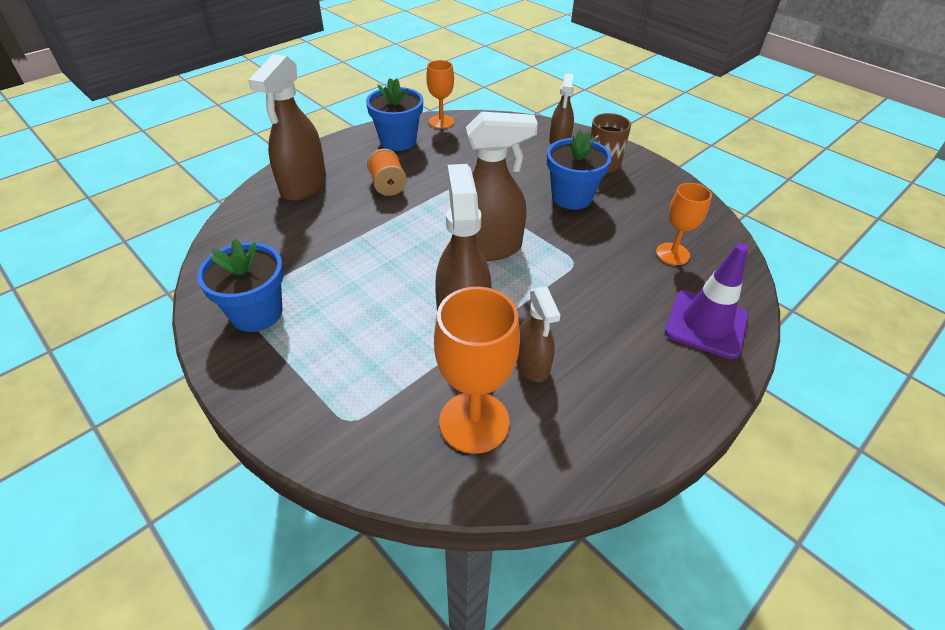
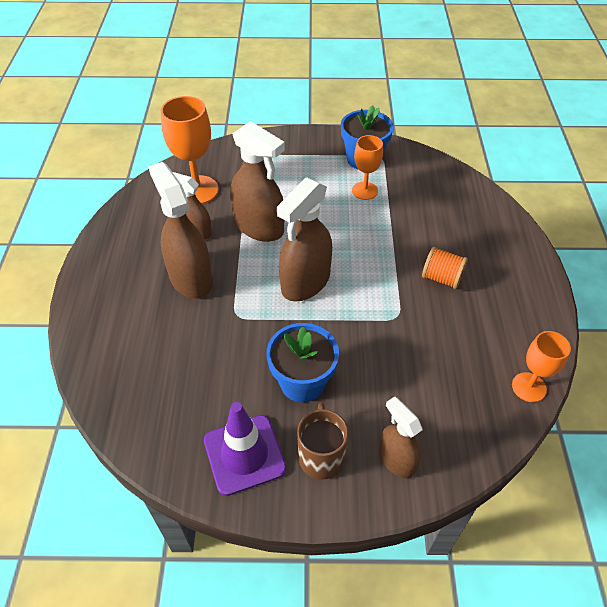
camera: 135 degrees right, 5 degrees up
brown spray bottle [248,54,326,201] -> brown spray bottle moved to [148,162,213,299]
blue flower pot [366,78,423,151] -> none
orange goblet [656,183,712,265] -> orange goblet moved to [352,135,383,200]
purple traffic cone [665,243,749,359] -> purple traffic cone moved to [204,402,286,496]

